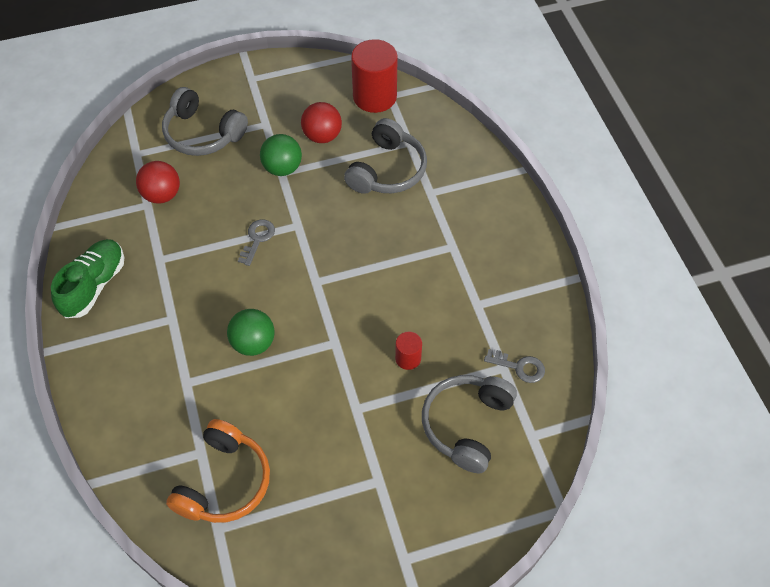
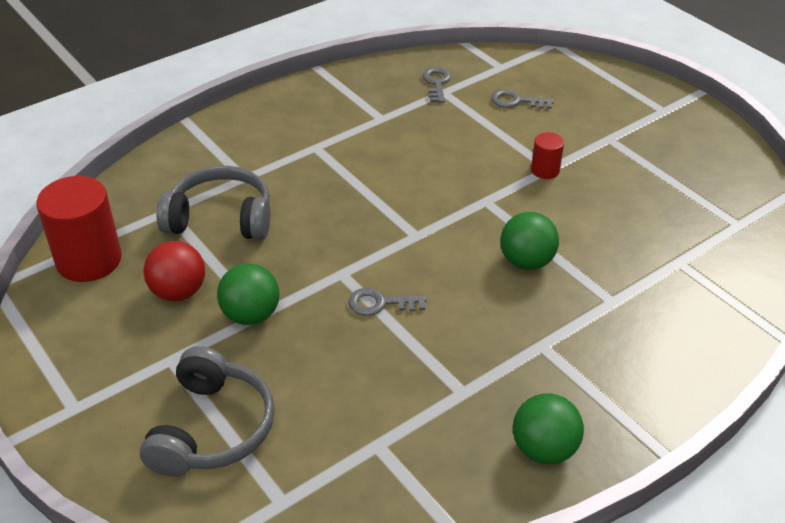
camera: 110 degrees left, 15 degrees down
green shoe [51,239,124,318] -> green ball [513,393,584,464]
red ball [136,161,180,204] -> none
orange headphones [166,419,270,523] -> none
red cylinder [395,332,422,370] -> red cylinder moved to [531,132,564,179]
grey headphones [422,375,517,473] -> grey key [491,89,554,109]

